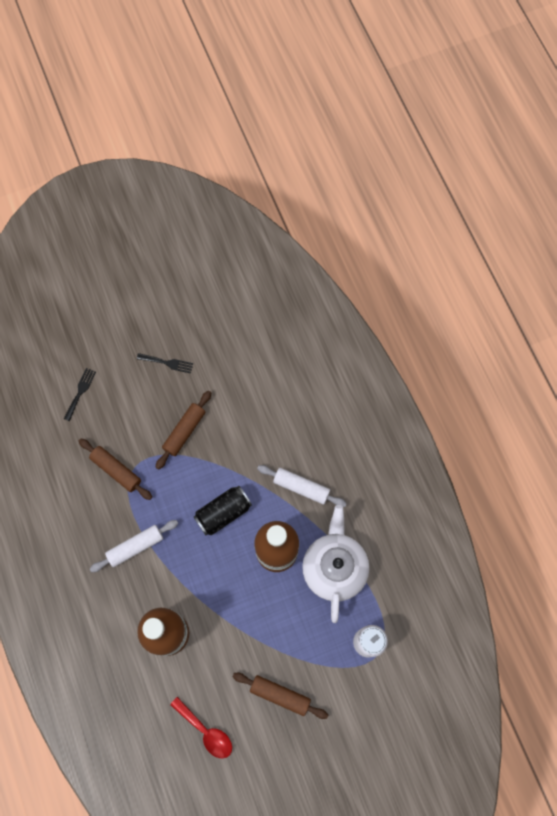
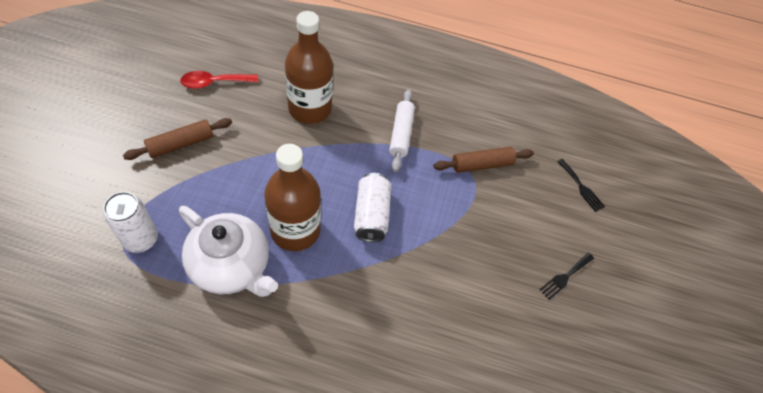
camera: 120 degrees right, 15 degrees down
brown rolling pin [156,391,211,470] -> none
black can [194,486,252,535] -> white can [354,173,391,242]
white rolling pin [257,465,347,507] -> none

